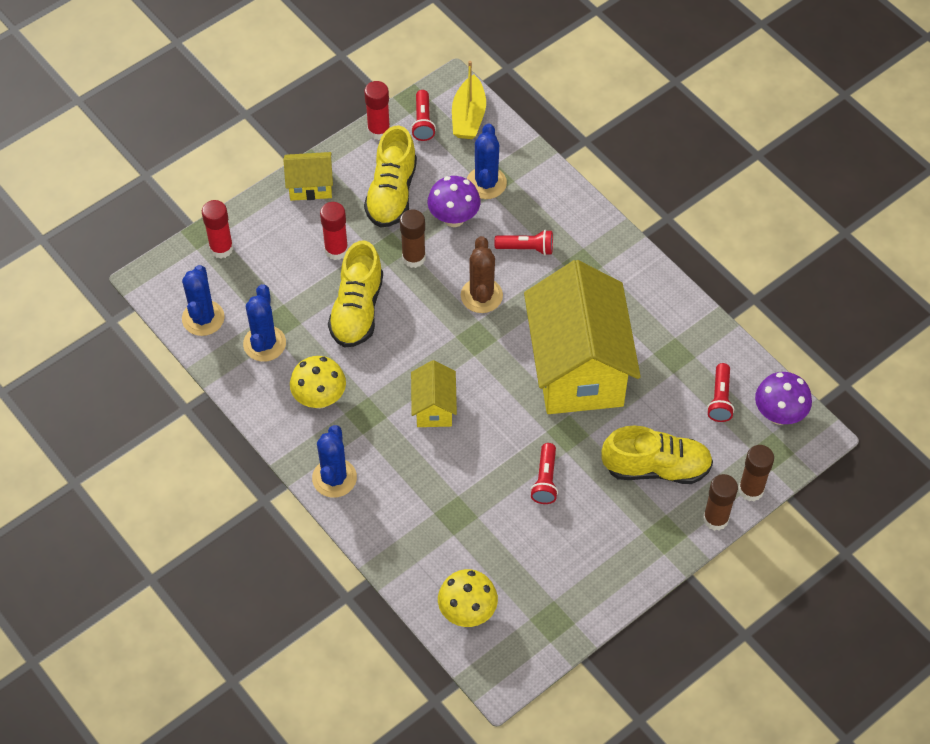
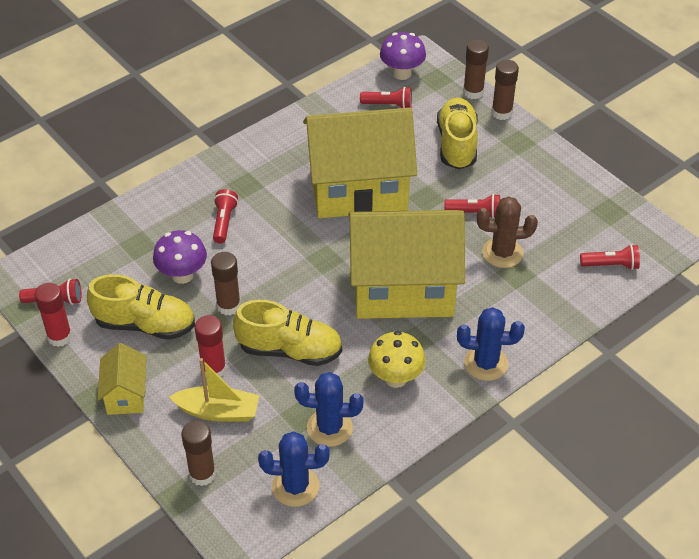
camera: 90 degrees left, 10 degrees down
red glue stick [202,200,233,258] -> brown glue stick [181,420,216,486]
yellow house [411,360,457,427] -> yellow house [348,210,465,319], size x2.24
yellow mushroom [438,569,498,627] -> red flashlight [580,244,640,270]
yellow boat [452,61,486,139] -> yellow boat moved to [169,358,259,422]
brown cactus [461,236,503,313] -> brown cactus moved to [477,196,538,268]
blue cactus [467,123,507,199] -> none

